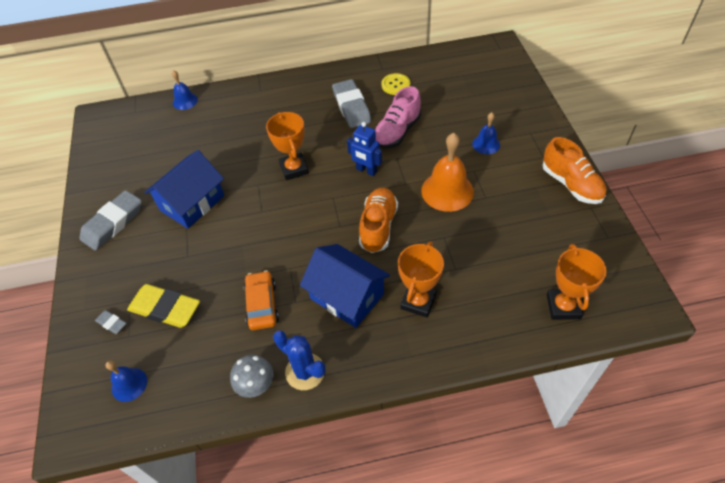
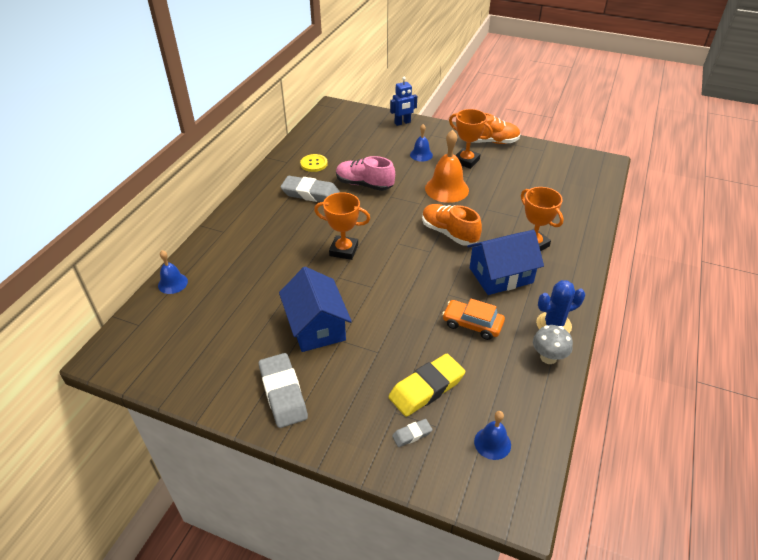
camera: 60 degrees left, 10 degrees down
blue robot [347,122,382,176] -> blue robot moved to [390,77,417,126]
pink shoe [375,86,421,148] -> pink shoe turned 135 degrees clockwise [336,156,395,191]
orange trophy [547,244,607,320] -> orange trophy moved to [449,109,493,169]

